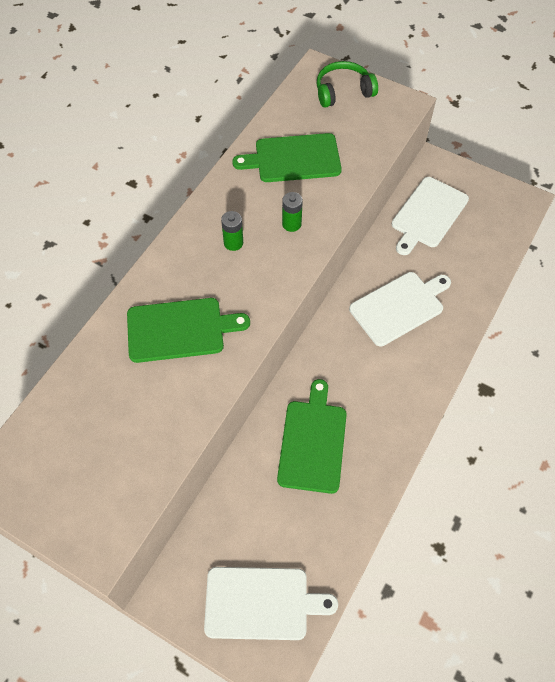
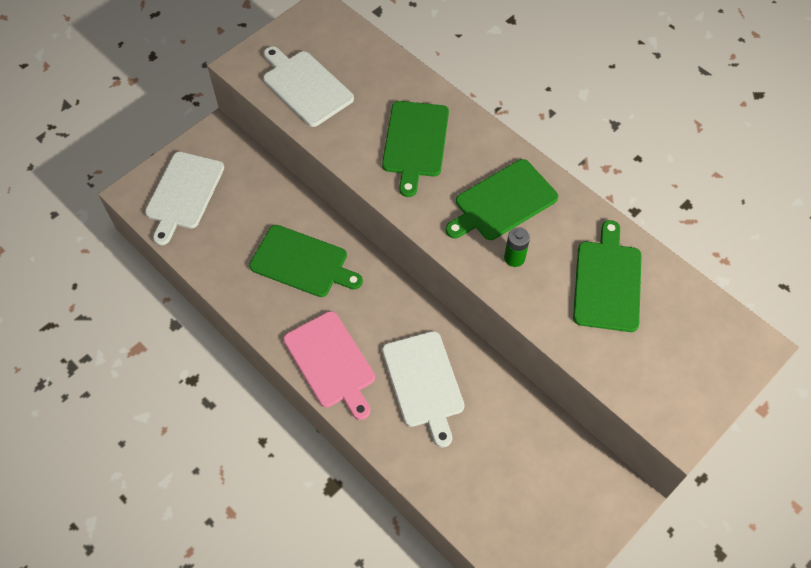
camera: 105 degrees right, 0 degrees up
green battery [221,211,243,251] -> green cutting board [446,159,558,240]
green headphones [317,61,378,108] -> none
white cutting board [392,177,469,255] -> white cutting board moved to [263,47,354,127]
none -> pink cutting board [283,311,375,420]

